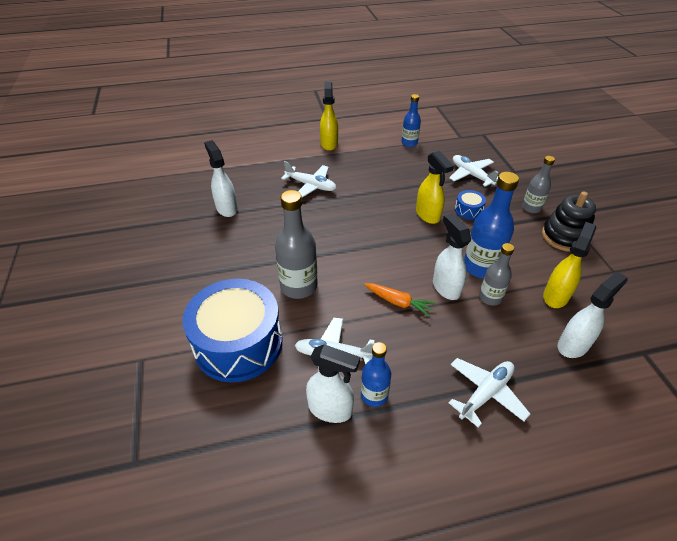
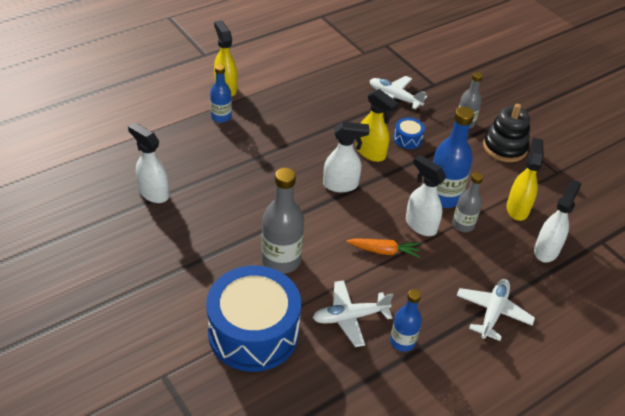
camera: 25 degrees left, 0 degrees up
white plane [281,161,336,198] -> none
white spray bottle [306,344,360,423] -> white spray bottle moved to [323,122,370,192]
blue bottle [401,94,421,147] -> blue bottle moved to [210,64,232,123]

